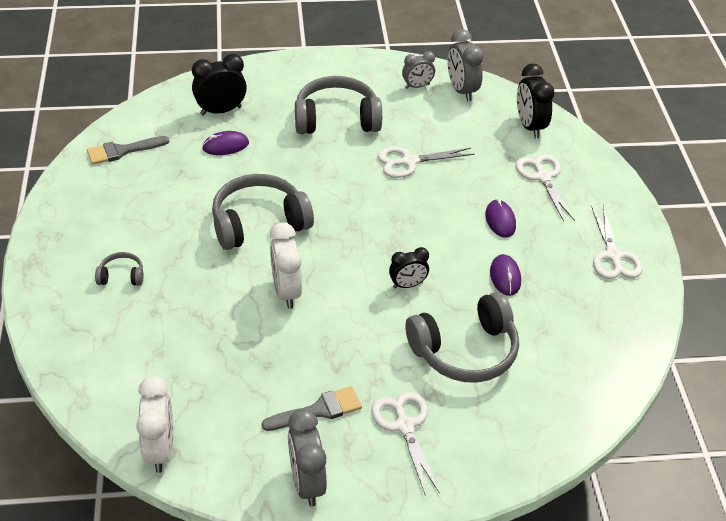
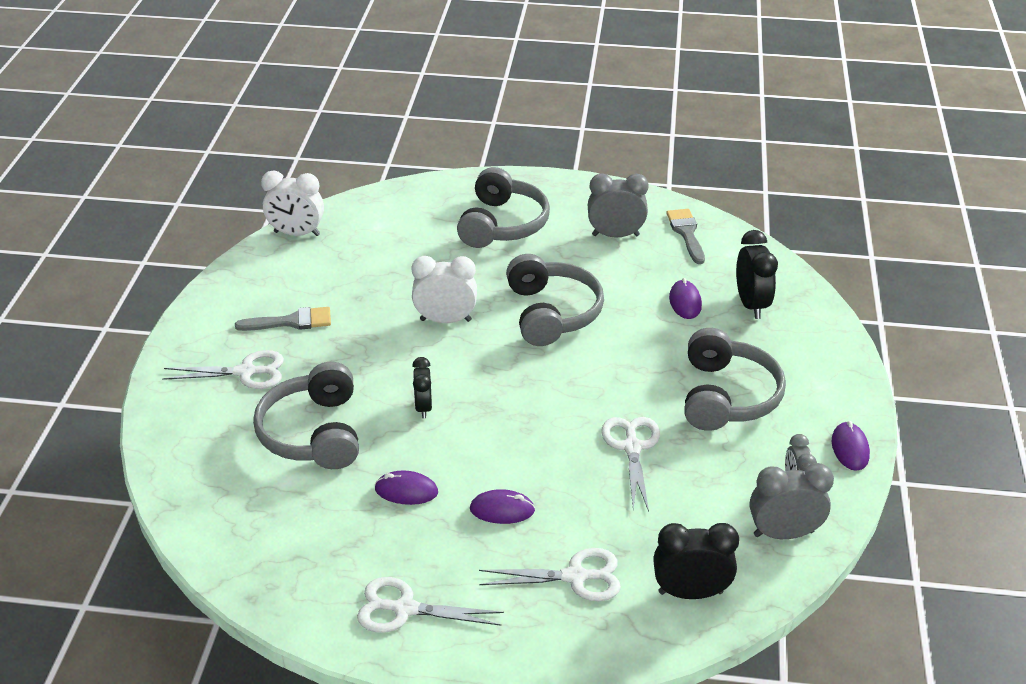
camera: 105 degrees right, 5 degrees down
grey headphones [95,252,143,286] -> grey headphones [457,167,550,248], size x2.18
grey brush [261,386,362,431] -> grey brush turned 90 degrees counterclockwise [235,307,331,331]
grey clock [288,409,327,507] -> grey clock moved to [588,173,649,238]
none -> purple mouse [832,421,870,471]

